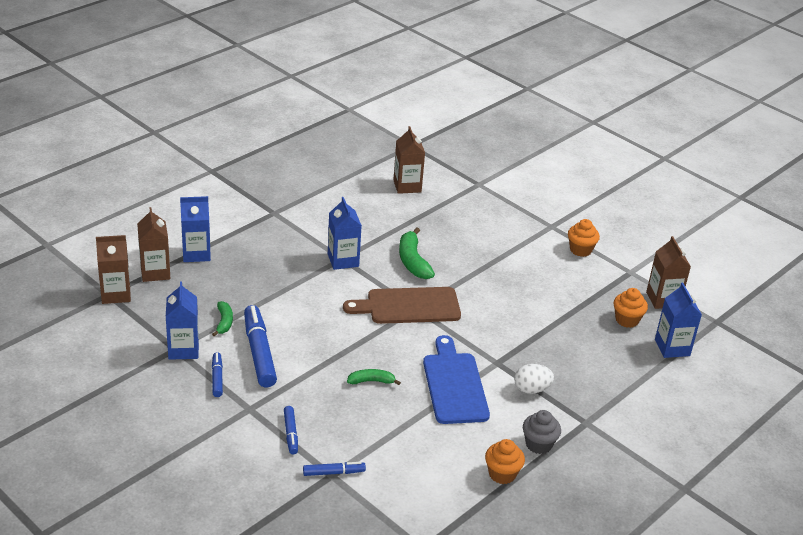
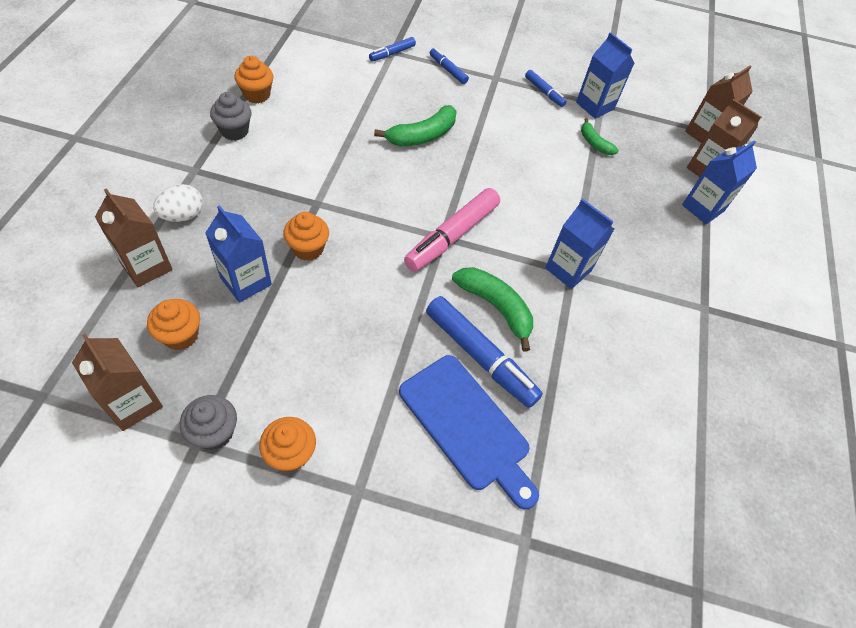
camera: 145 degrees right, 20 degrees up
blue marker [244,305,277,387] -> blue marker moved to [426,296,543,408]
brown cutting board [343,287,461,324] -> pink marker [404,188,500,272]
green banana [347,369,401,385] -> green banana [374,105,457,146], size x1.67
brown carton [393,126,425,194] -> brown carton moved to [95,188,173,287]
blue cutting board [423,335,490,424] -> blue cutting board moved to [399,355,539,509]
white egg [514,364,554,394] -> white egg moved to [153,184,203,222]
blue carton [655,282,702,358] -> blue carton moved to [205,205,272,303]
none -> grey cupcake [180,395,237,450]
none -> orange cupcake [283,212,329,261]

